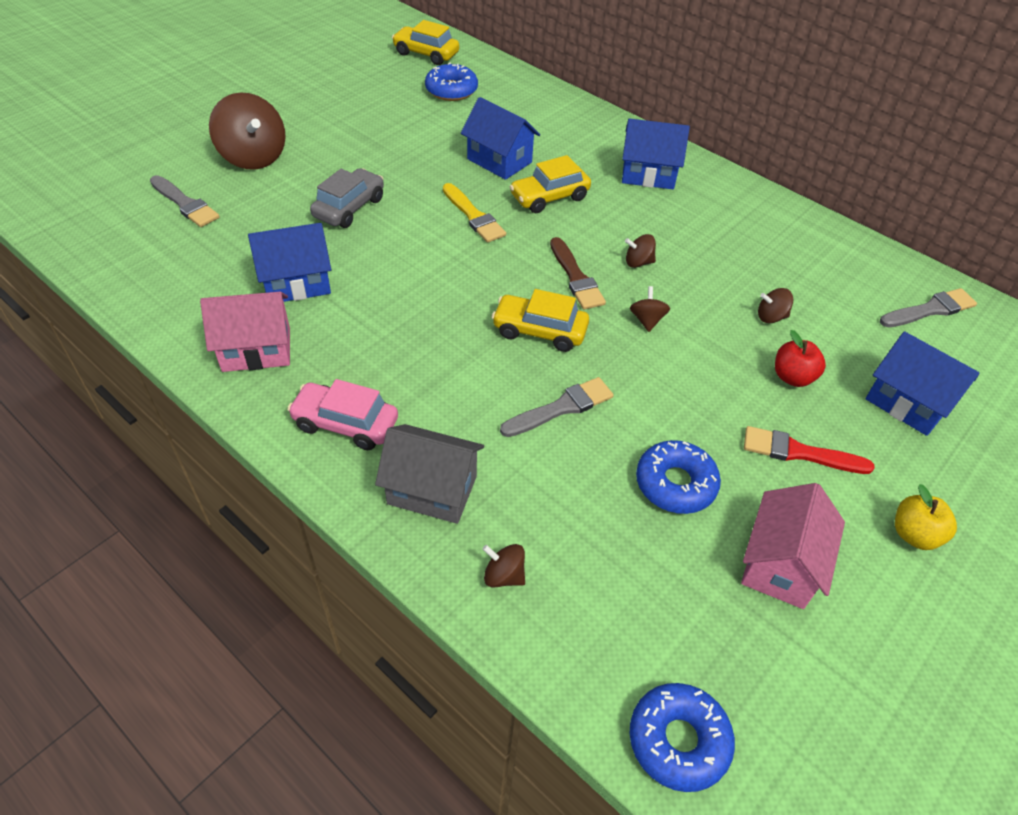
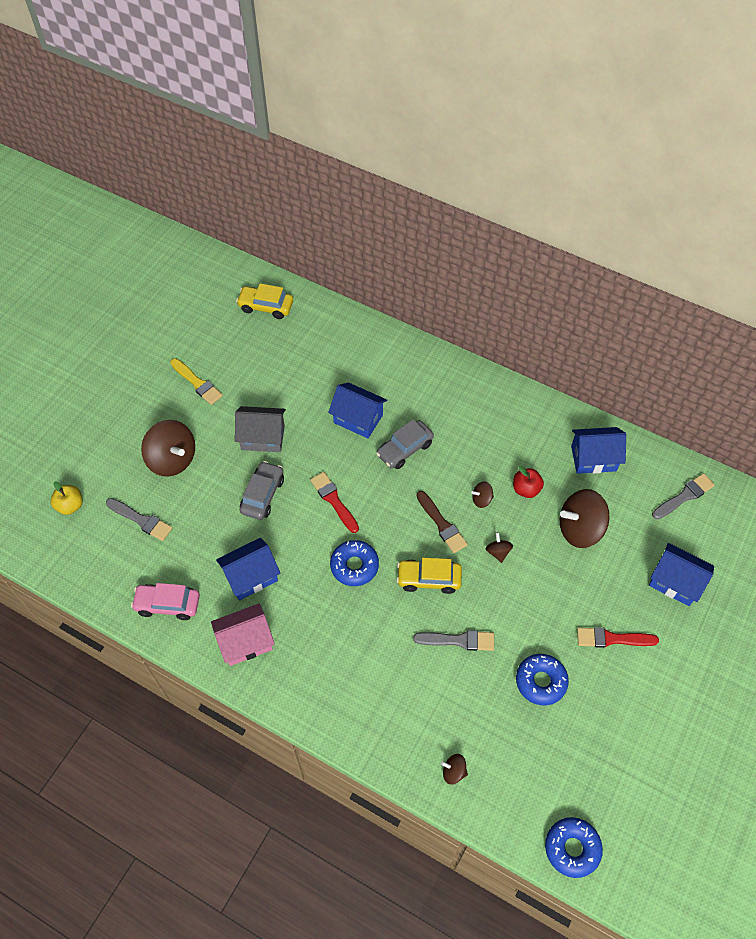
camera: 10 degrees left, 10 degrees up
pink car [287,379,398,450] -> pink car moved to [131,583,200,620]
grey house [375,424,484,524] -> grey house moved to [235,406,286,452]
blue donut [425,62,478,101] -> blue donut moved to [330,540,379,586]
yellow brush [443,183,506,243] -> yellow brush moved to [170,358,223,405]
grey brush [500,377,614,437] -> grey brush turned 45 degrees clockwise [413,630,494,651]
yellow car [510,155,591,213] -> grey car [376,419,434,469]
blue house [622,119,690,189] -> blue house moved to [571,427,626,474]
pink house [741,483,845,609] -> none
brown spinning top [758,288,793,323] -> brown spinning top [560,489,609,548], size x2.16
red apple [775,330,826,387] -> red apple moved to [513,466,544,498]
yellow apple [895,484,957,550] -> yellow apple moved to [51,481,83,515]
none -> red brush [310,472,359,533]

